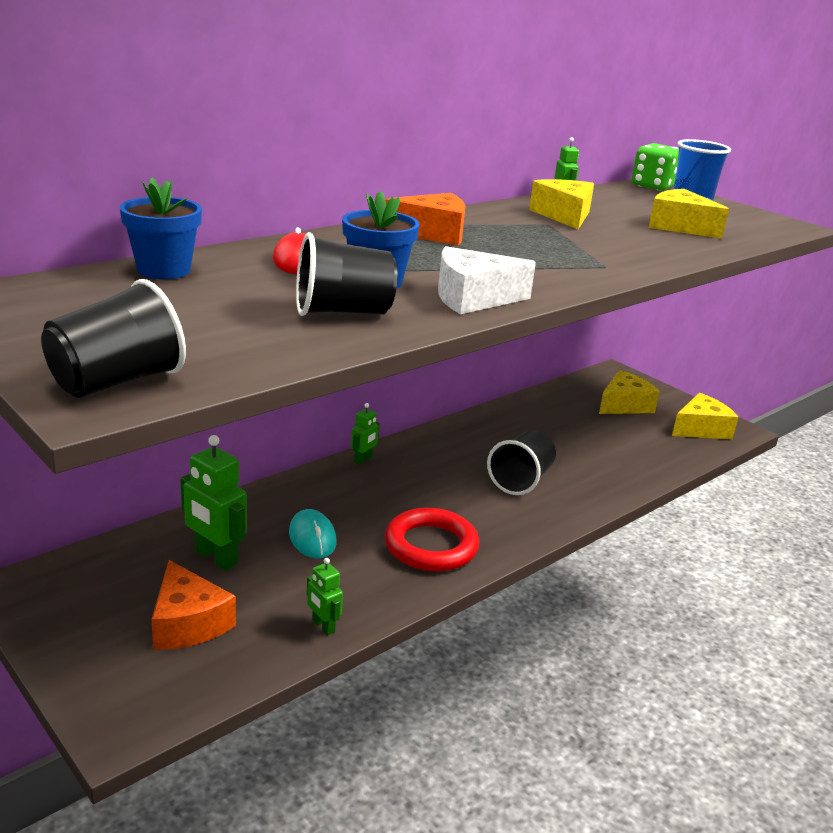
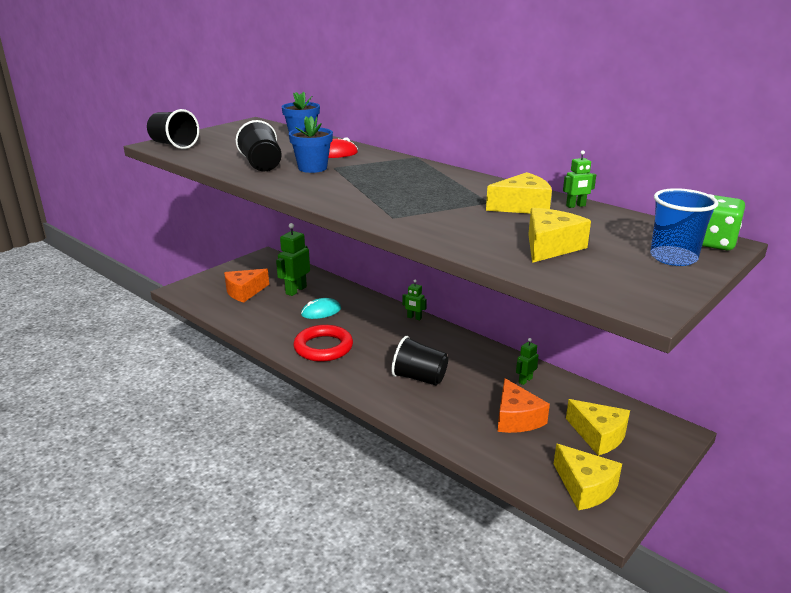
camera: 85 degrees right, 0 degrees up
green robot [307,558,343,636] -> green robot moved to [516,338,539,385]
orange cheese [386,193,466,246] -> orange cheese moved to [498,378,550,433]
white cheese [438,246,536,314] -> none

